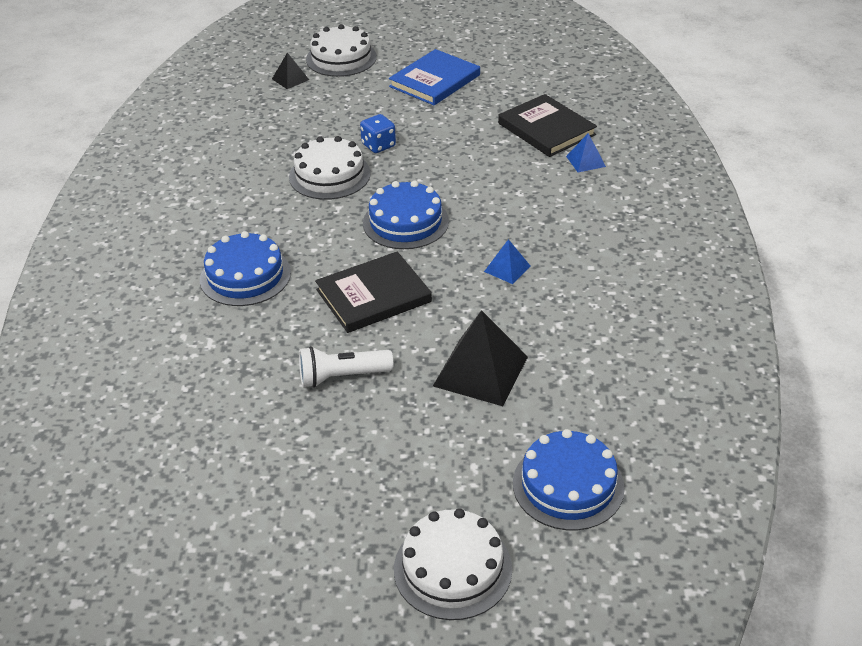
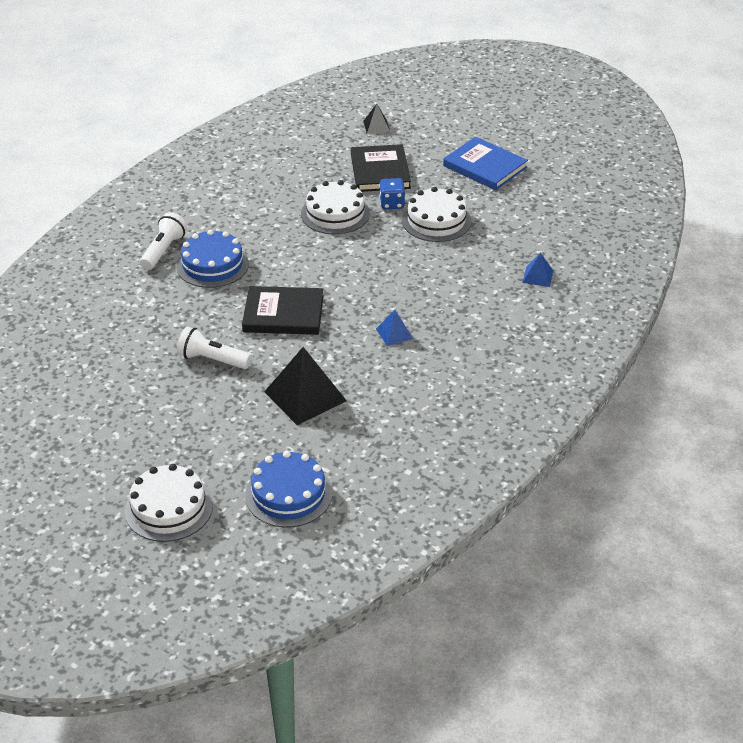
camera: 30 degrees right, 0 degrees up
white cake [306,24,377,77] -> white cake moved to [402,187,471,242]
blue cake [363,181,449,249] -> none
blue book [389,49,480,105] -> blue book turned 60 degrees clockwise [443,137,528,190]
black book [498,94,597,157] -> black book moved to [351,144,411,192]
none -> white flashlight [140,212,187,270]

